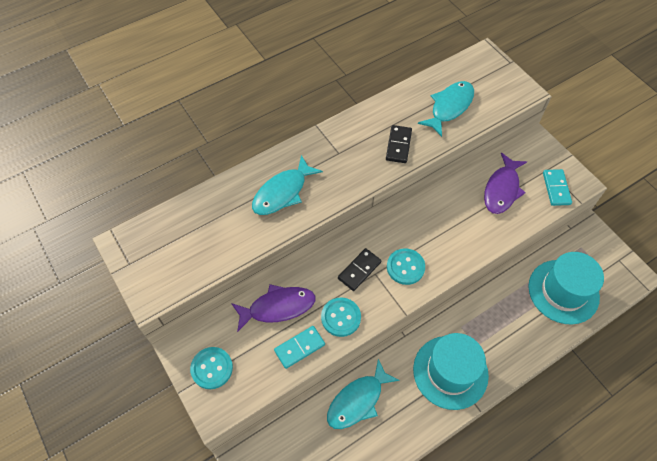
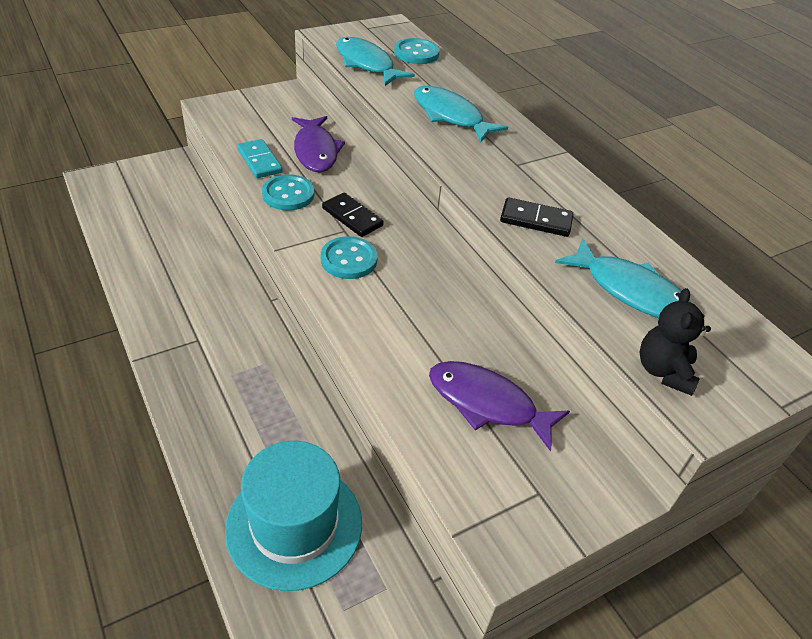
camera: 90 degrees right, 15 degrees down
turquoise button [190,347,233,389] -> turquoise button moved to [394,38,440,64]
turquoise fish [327,359,400,429] -> turquoise fish moved to [336,37,415,86]
turquoise hat [413,333,489,410] -> none
turquoise domino [543,169,572,206] -> none
none -> black teddy bear [640,288,711,396]

